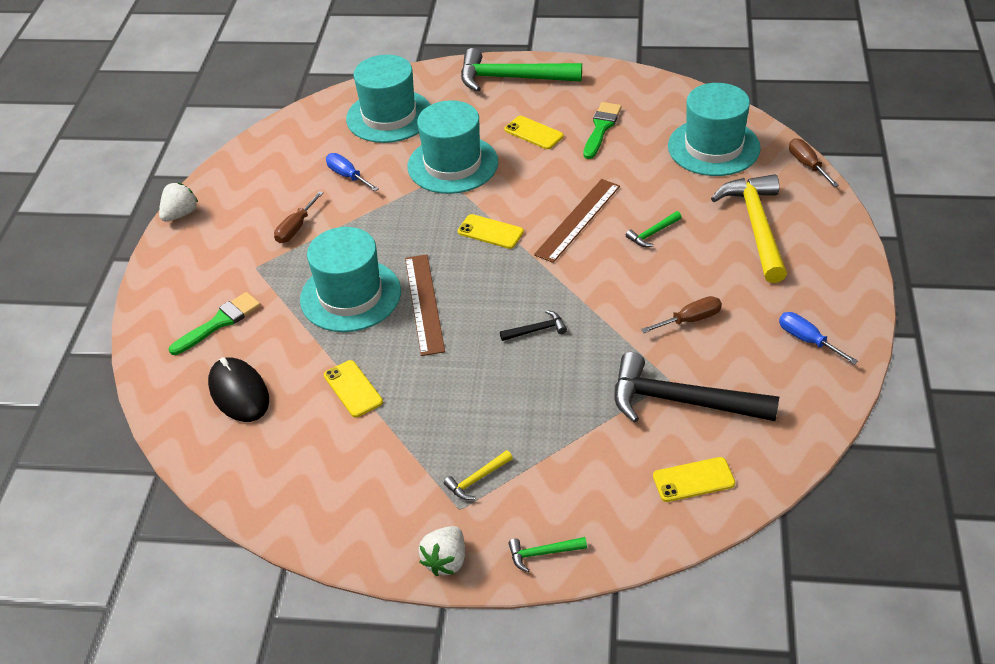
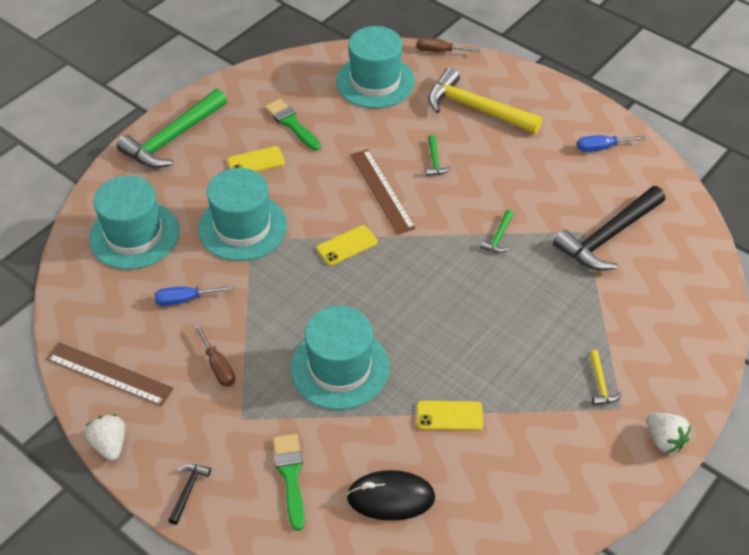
camera: 60 degrees left, 5 degrees up
brown ruler [405,254,445,356] -> brown ruler moved to [46,342,174,406]
black hammer [500,310,567,341] -> black hammer moved to [168,464,211,525]
green hammer [508,537,587,572] -> green hammer moved to [480,210,513,253]
brown screwdriver [641,296,722,333] -> none
yellow phone [653,457,735,502] -> none

